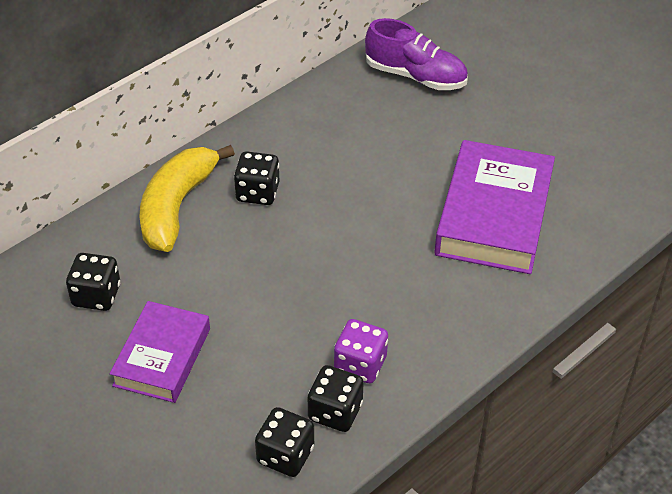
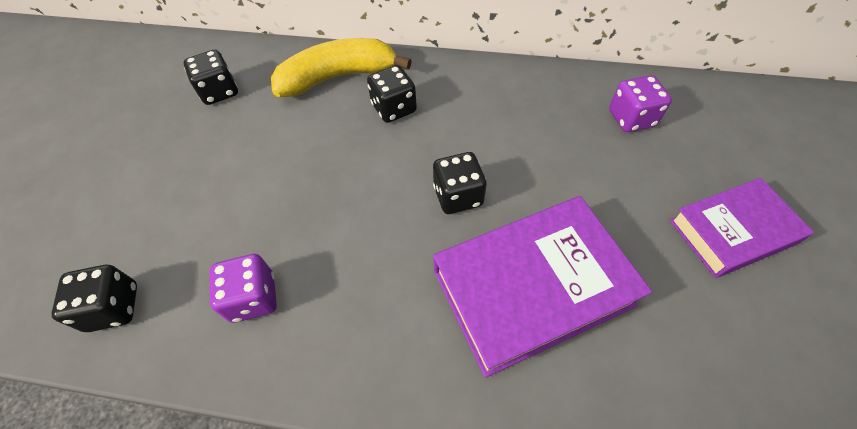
camera: 55 degrees right, 10 degrees up
purple book [110,301,210,403] -> purple book moved to [669,178,814,278]
black dice [308,365,364,432] -> black dice moved to [433,152,487,214]
purple shoe [365,18,468,90] -> purple dice [609,75,672,132]

